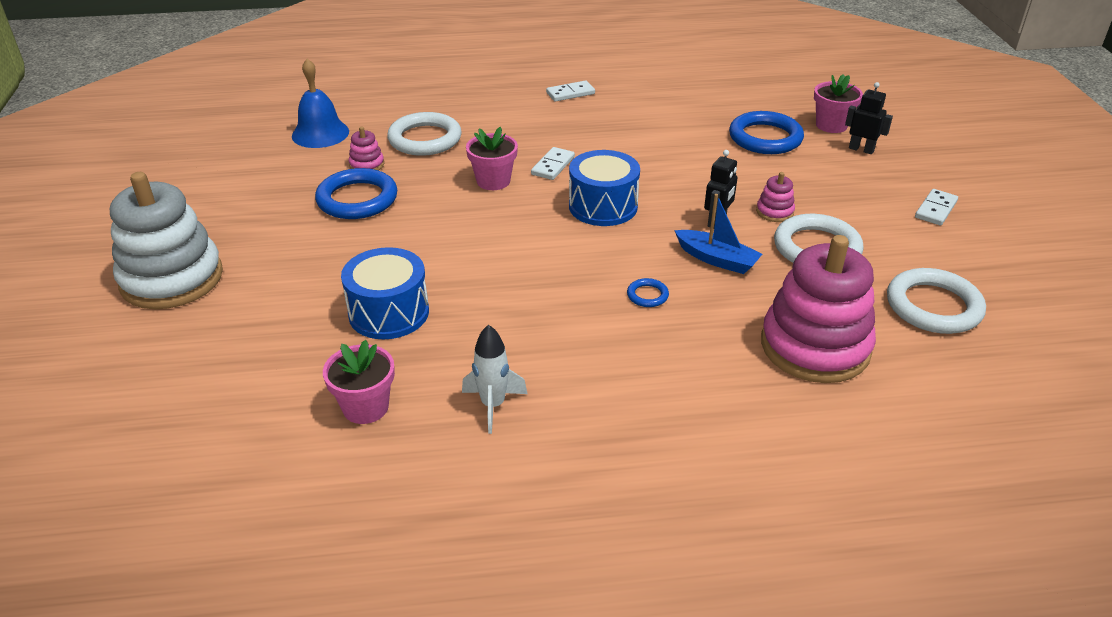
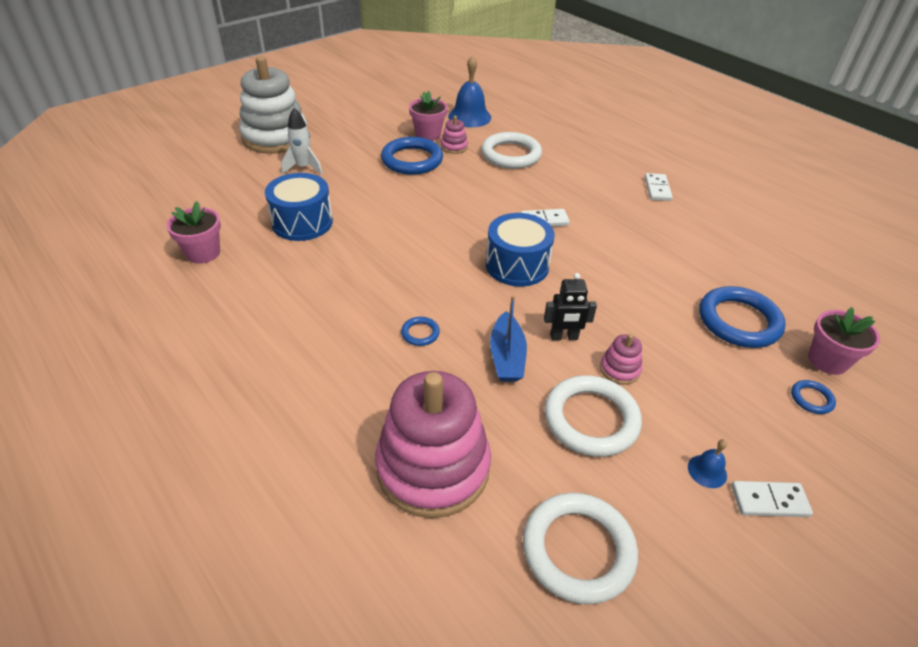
camera: 55 degrees right, 5 degrees up
white rocket [462,325,528,434] -> white rocket moved to [281,108,322,175]
pink flower pot [466,127,518,190] -> pink flower pot moved to [409,91,447,141]
white domino [546,80,595,102] -> white domino turned 60 degrees clockwise [645,173,673,201]
black robot [845,82,893,154] -> blue ring [791,380,836,414]
none -> blue bell [688,439,727,488]

